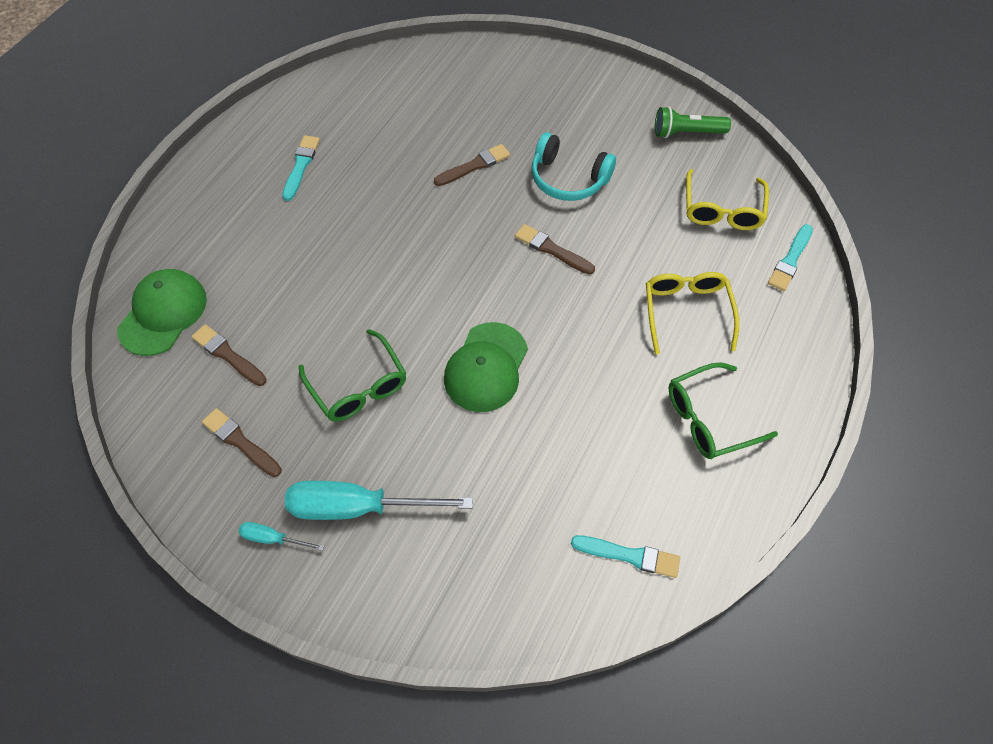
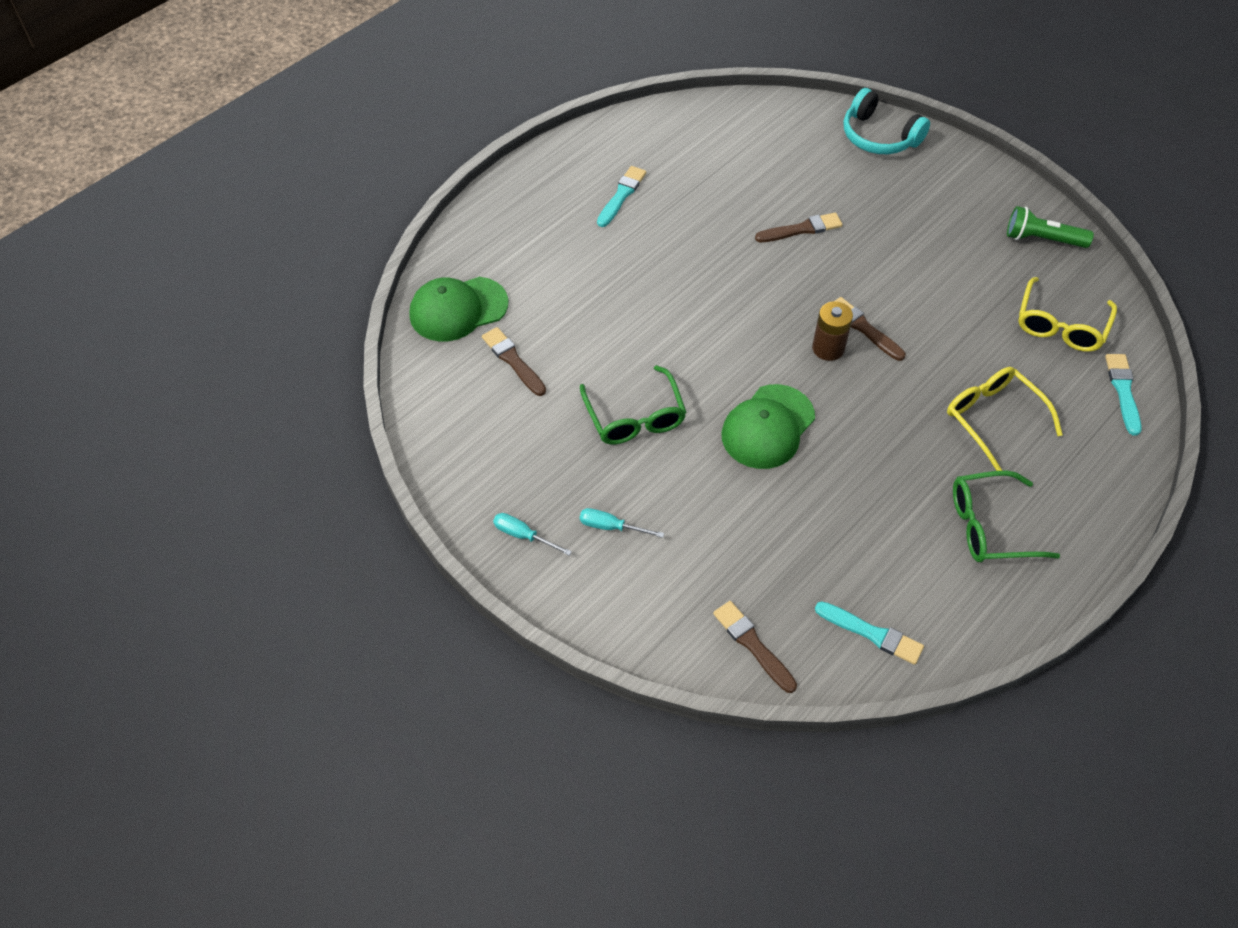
camera: 15 degrees right, 5 degrees down
green cap [117,269,207,356] -> green cap turned 150 degrees counterclockwise [409,277,509,341]
brown brush [202,408,282,477] -> brown brush moved to [713,601,797,693]
turquoise screwdriver [285,481,473,520] -> turquoise screwdriver [580,508,664,538], size x0.47
turquoise headphones [531,132,616,201] -> turquoise headphones moved to [843,88,930,154]
yellow glasses [646,272,739,355] -> yellow glasses turned 45 degrees counterclockwise [947,367,1063,471]
turquoise brush [768,224,813,291] -> turquoise brush turned 135 degrees clockwise [1105,354,1142,436]
none -> brown battery [812,301,853,361]

